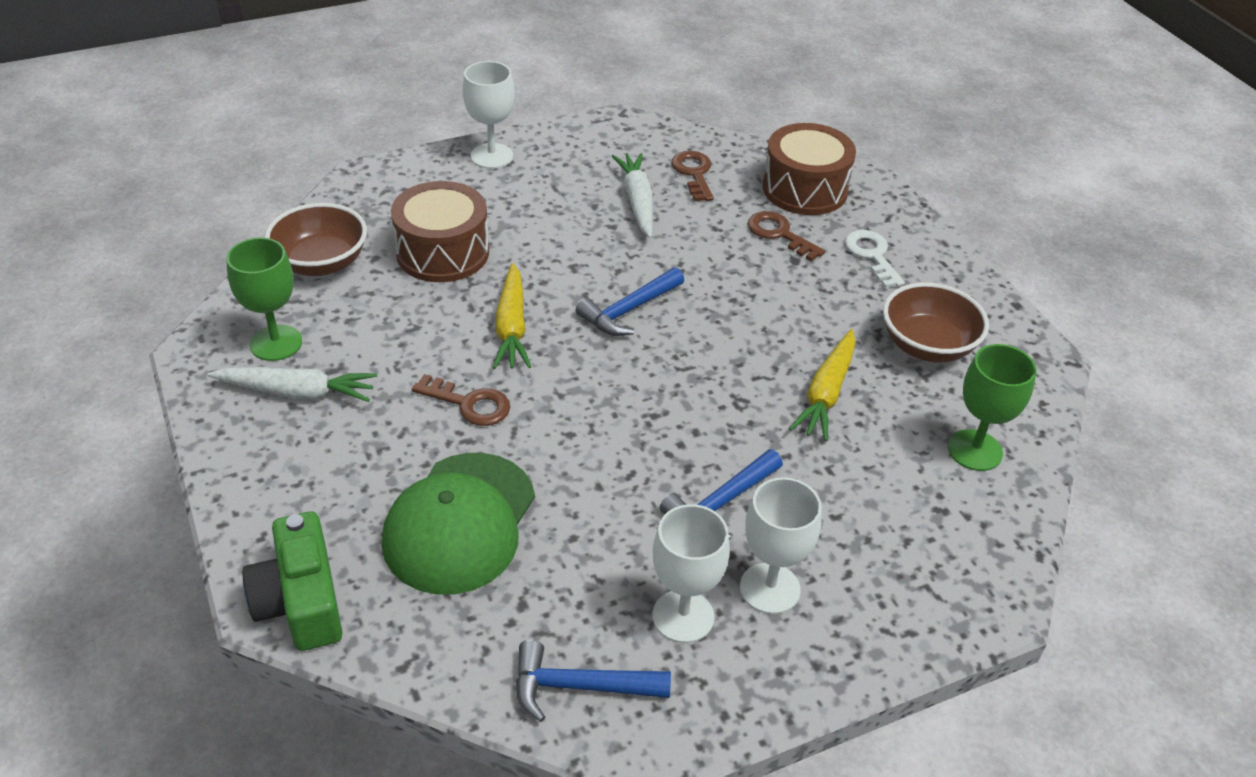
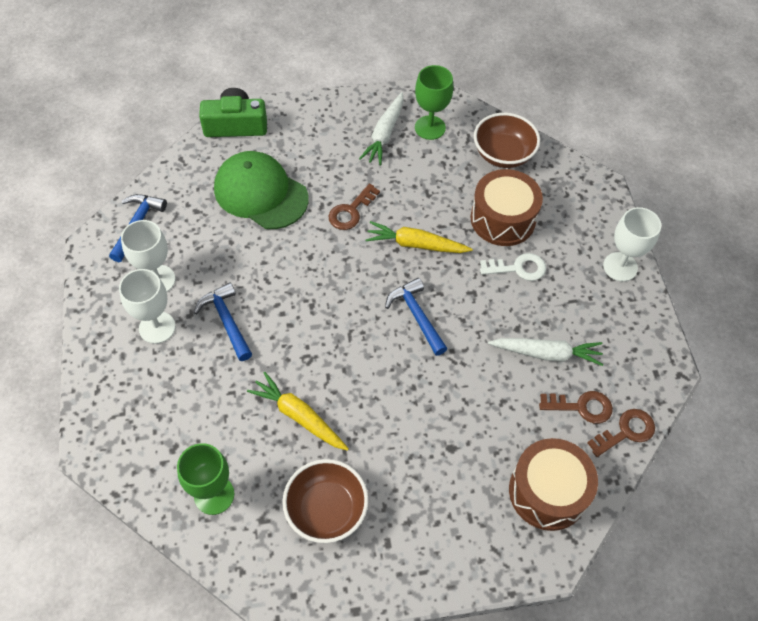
camera: 105 degrees right, 15 degrees up
brown key [748,211,825,261] -> brown key moved to [587,409,655,457]
white key [845,230,905,288] -> white key moved to [480,253,546,281]

